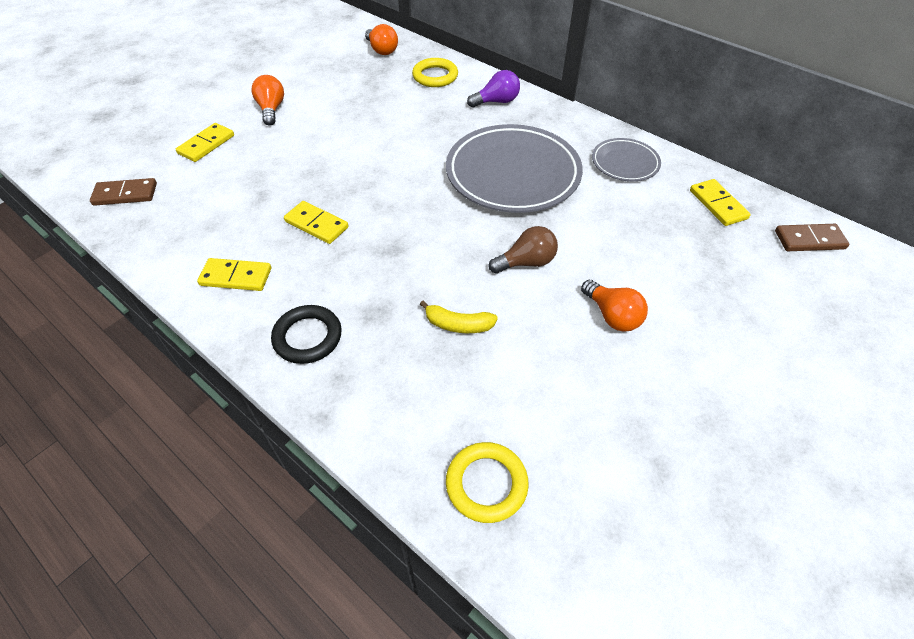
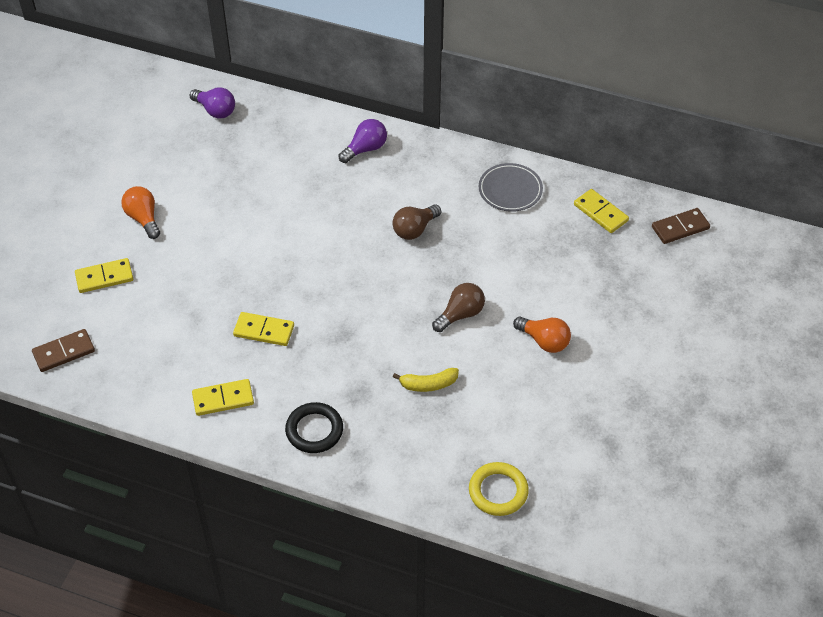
camera: 20 degrees left, 0 degrees up
yellow domino [176,123,234,162] -> yellow domino turned 60 degrees clockwise [75,258,133,293]
orange light bulb [365,24,398,55] -> purple light bulb [190,87,235,119]
yellow ring [412,58,458,87] -> none
grey plate [446,124,583,213] -> brown light bulb [392,204,441,240]

